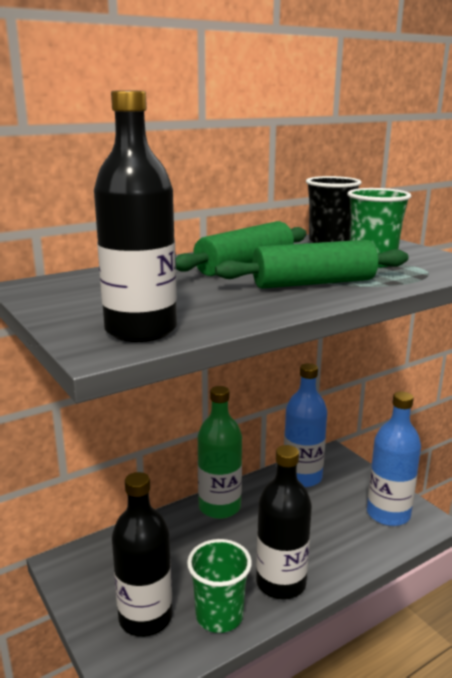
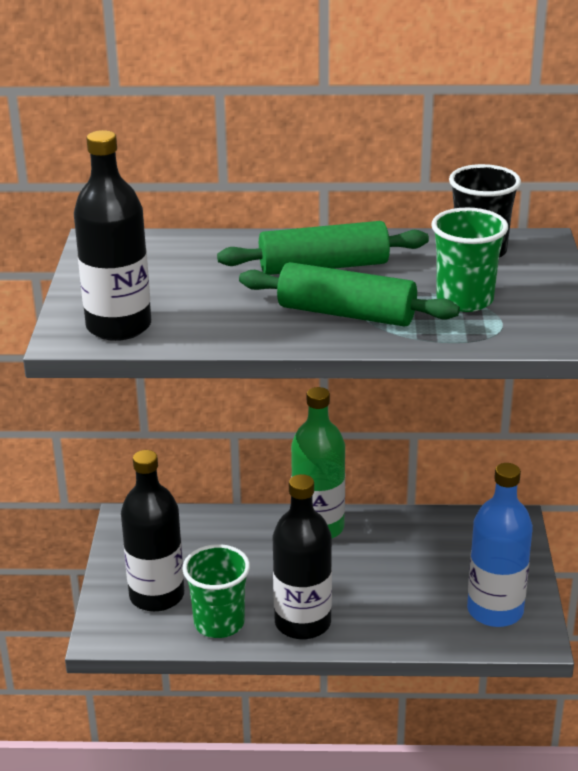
camera: 35 degrees right, 10 degrees up
blue bottle [284,363,327,487] -> none

